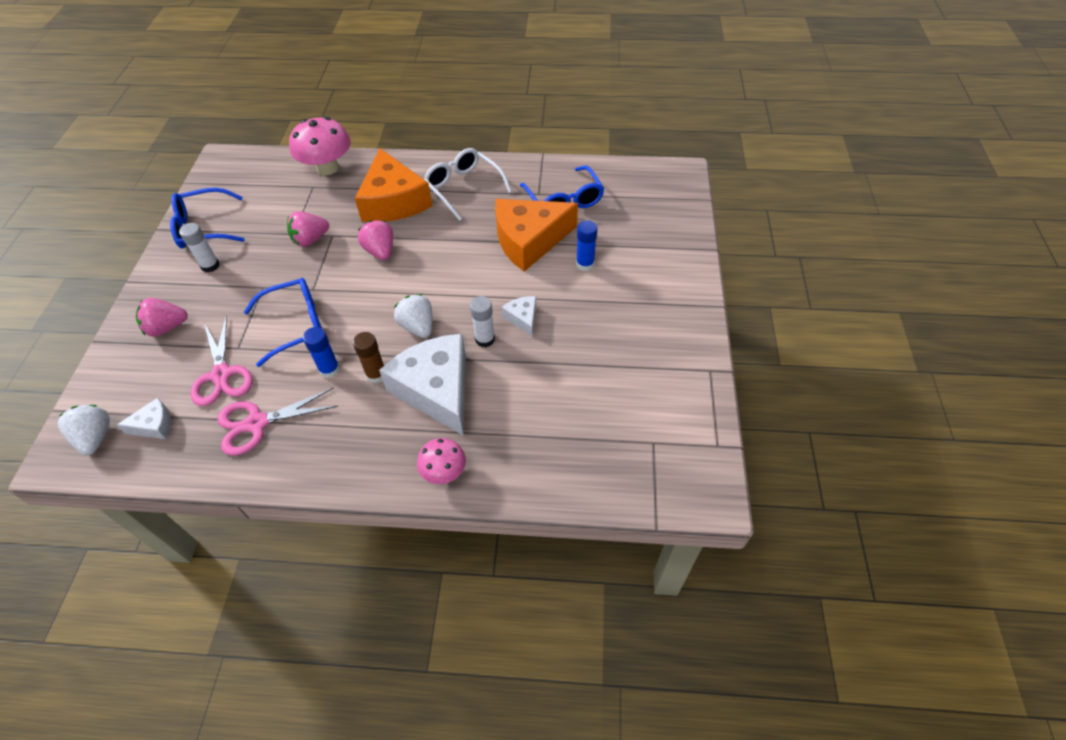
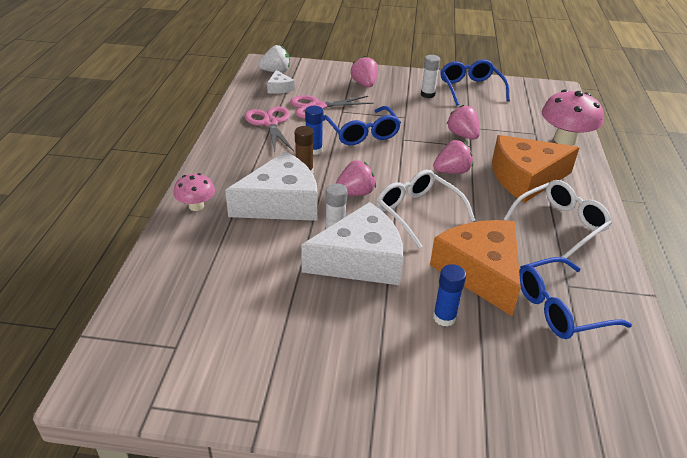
camera: 90 degrees right, 15 degrees down
white strawberry [394,294,433,338] -> pink strawberry [336,160,376,196]
white cheese [502,296,536,337] -> white cheese [301,202,403,285], size x2.24
none -> white glasses [377,170,475,249]

